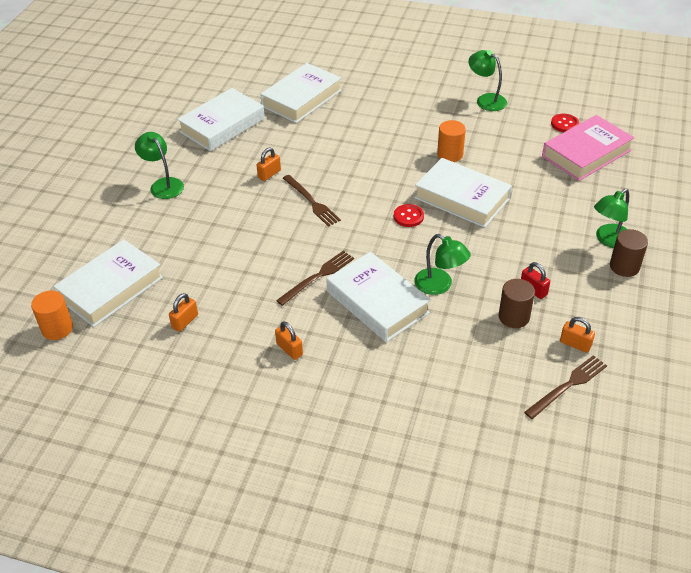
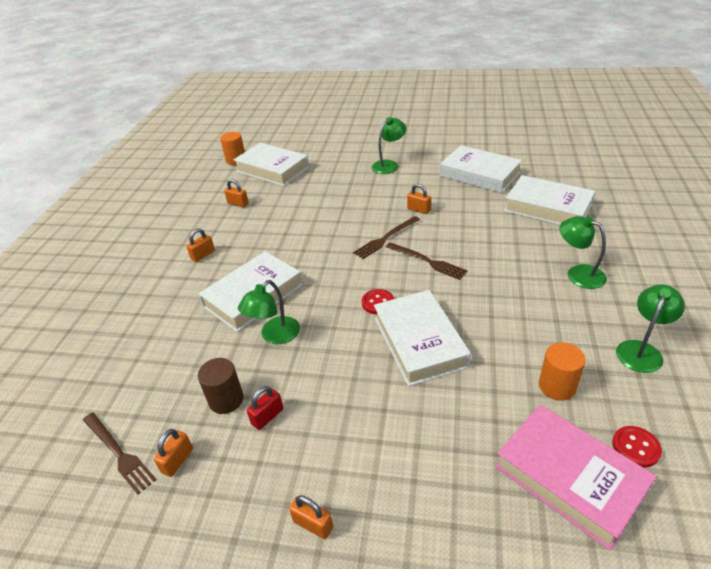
camera: 85 degrees right, 5 degrees down
brown fork [276,251,354,306] -> brown fork moved to [386,242,468,280]
white book [414,158,512,228] -> white book turned 45 degrees counterclockwise [374,290,471,386]
orange cylinder [437,120,466,162] -> orange cylinder moved to [539,342,586,401]
green lamp [594,189,629,248] -> green lamp moved to [559,216,607,289]
brown cylinder [610,229,648,277] -> orange padlock [289,495,333,539]

